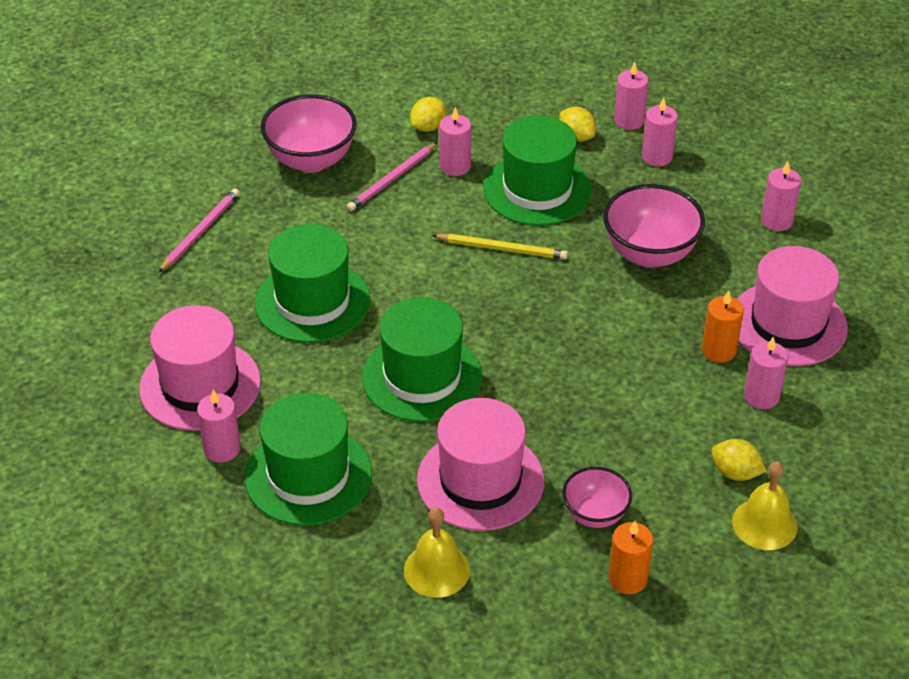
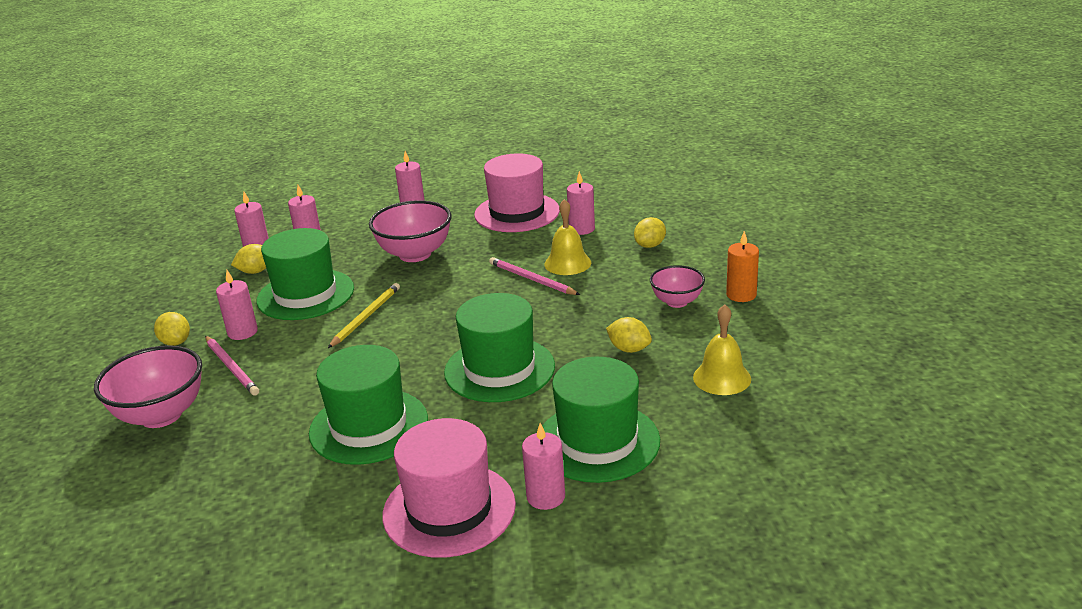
camera: 75 degrees left, 15 degrees down
pink pencil [158,189,240,273] -> pink pencil moved to [489,257,580,295]
pink hat [417,398,544,531] -> yellow lemon [606,317,652,353]
orange candle [702,291,744,363] -> none
yellow bell [732,461,798,550] -> yellow bell moved to [544,199,591,275]

